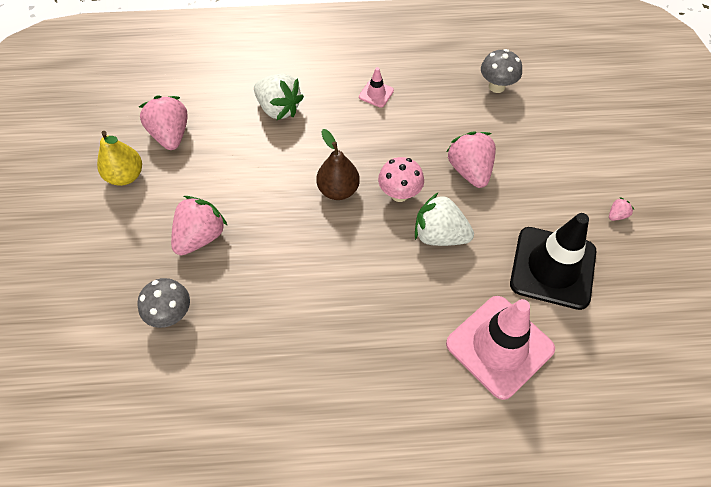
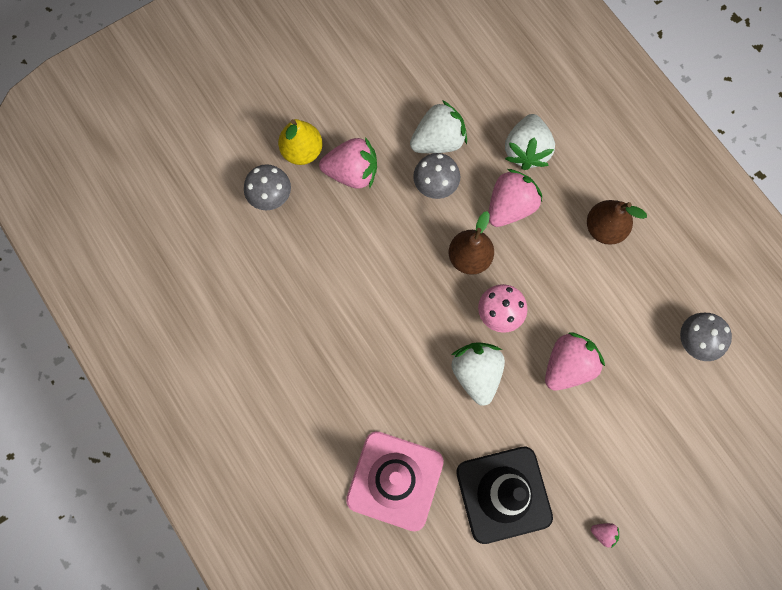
camera: 60 degrees right, 15 degrees up
yellow pear [97,131,142,186] -> yellow pear moved to [278,119,322,165]
pink strawberry [139,95,187,150] -> pink strawberry moved to [488,169,543,227]
pink traffic cone [359,67,394,108] -> brown pear [587,200,647,245]
none -> white strawberry [410,100,467,153]
none -> grey mushroom [413,153,460,199]

